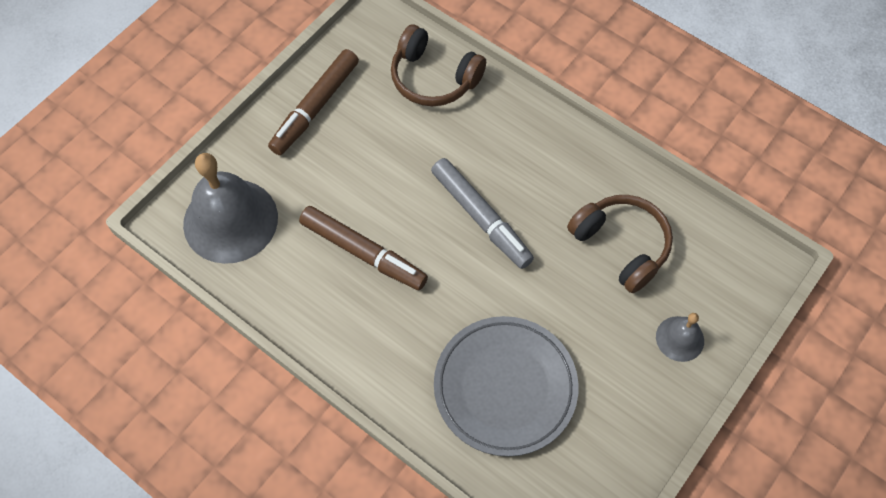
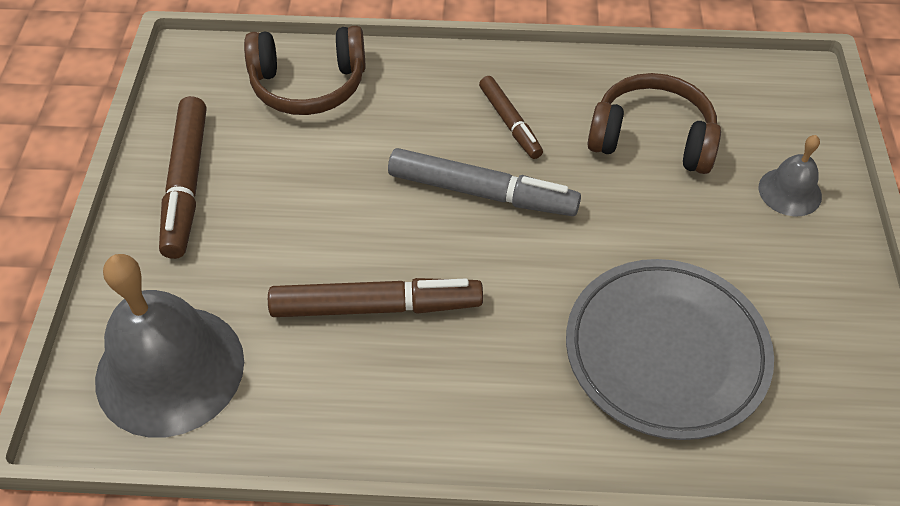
camera: 35 degrees left, 10 degrees down
none -> brown marker [479,76,543,159]

